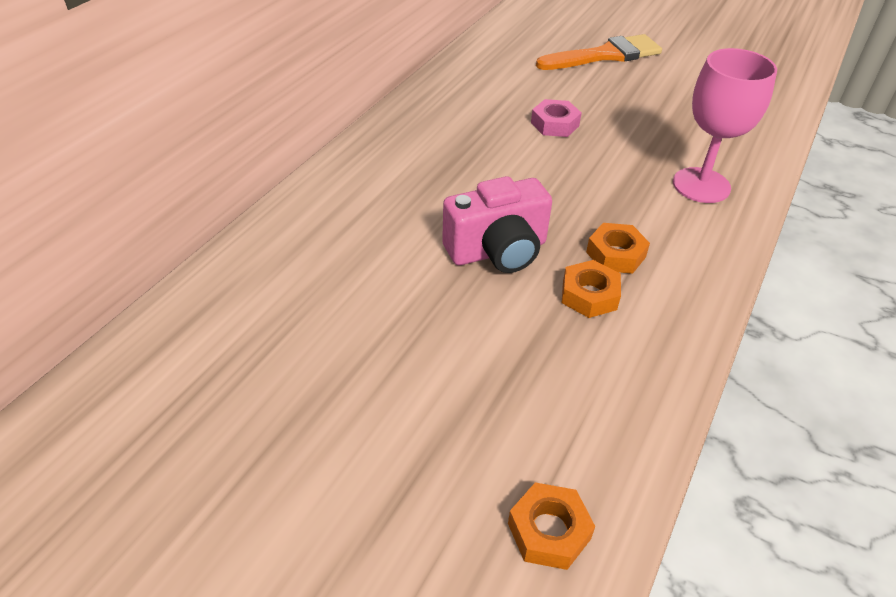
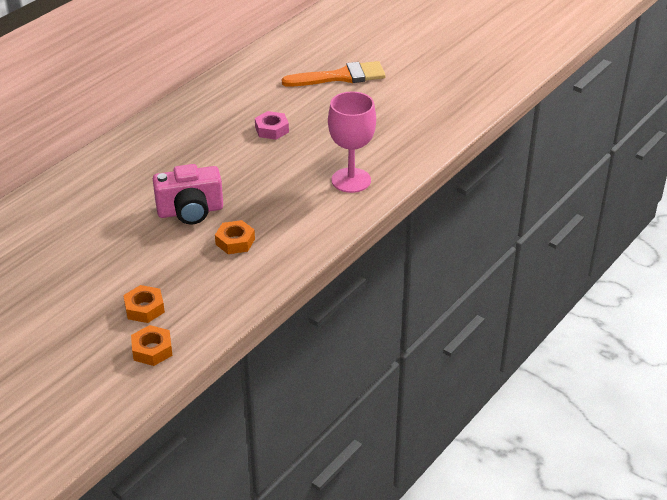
camera: 10 degrees right, 5 degrees down
orange nut [586,223,650,274] -> orange nut moved to [123,285,165,323]

